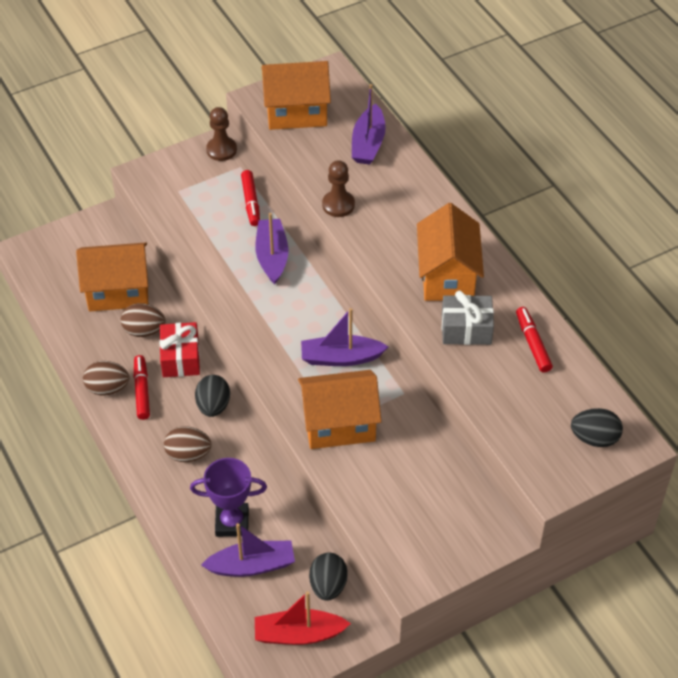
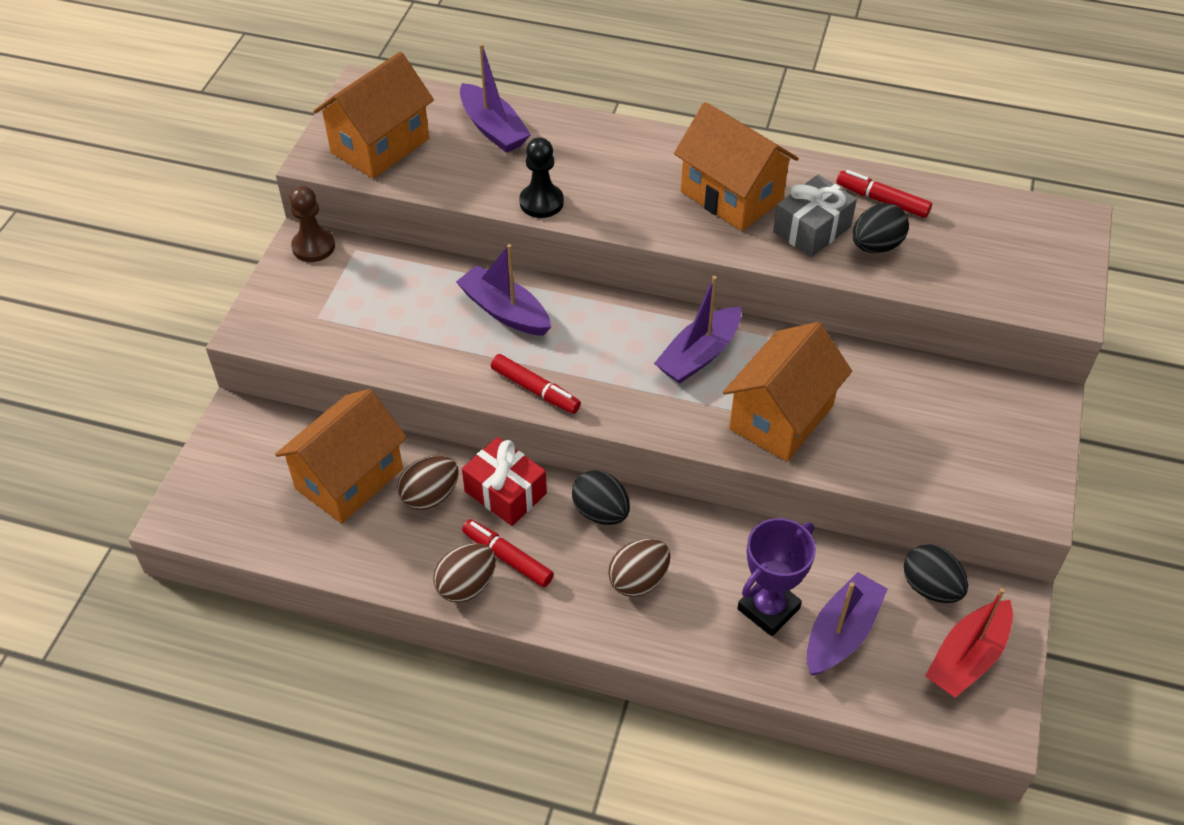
camera: 45 degrees left, 0 degrees up
red marker [241,170,260,226] -> red marker moved to [491,354,581,414]
brown pawn [322,160,355,217] -> black pawn [519,137,564,218]
black egg [571,408,623,447] -> black egg moved to [853,203,909,253]

